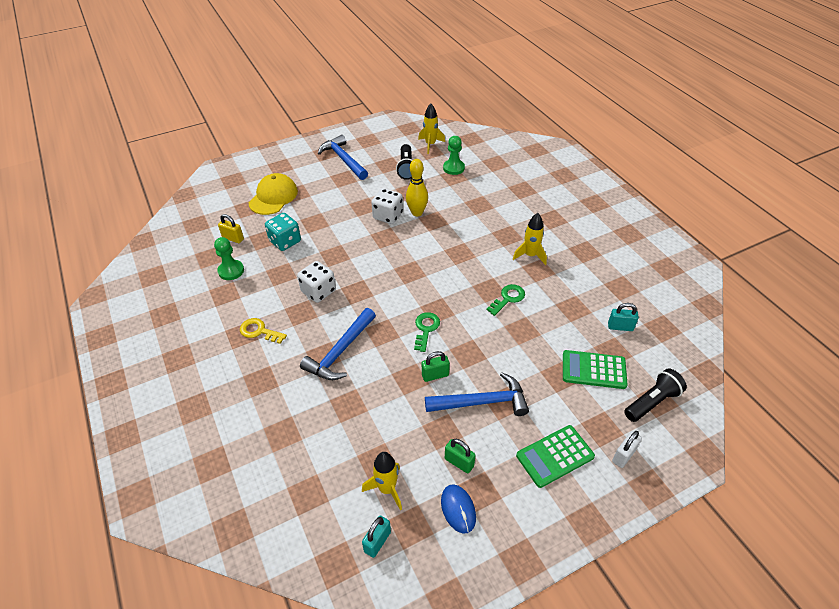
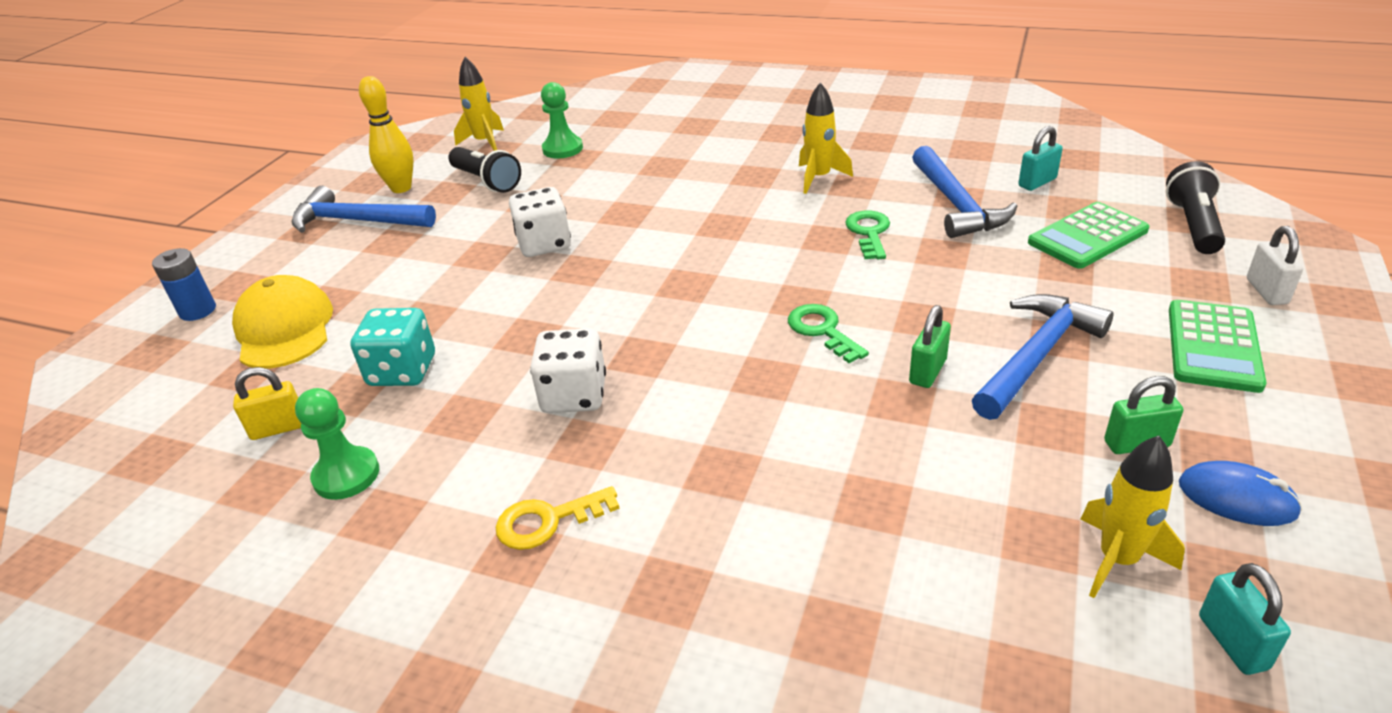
camera: 40 degrees left, 10 degrees down
blue hammer [300,308,376,380] -> blue hammer moved to [912,146,1017,238]
yellow bowling pin [406,159,428,216] -> yellow bowling pin moved to [359,76,414,193]
none -> blue battery [152,248,216,321]

